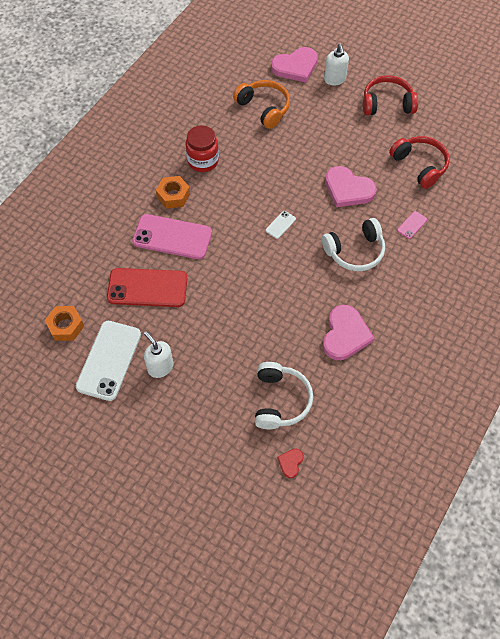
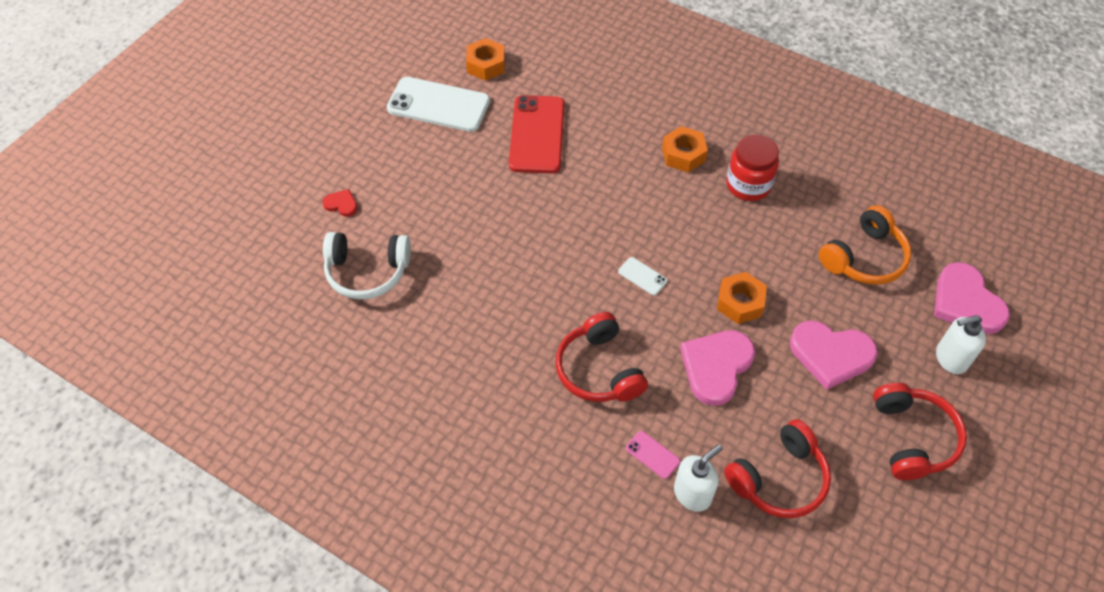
camera: 90 degrees right, 5 degrees down
pink phone [132,214,212,259] -> none
white soap dispenser [144,331,173,378] -> white soap dispenser moved to [674,444,723,512]
red heart [277,449,304,478] -> red heart moved to [322,189,358,217]
white headphones [322,218,385,271] -> red headphones [556,312,648,402]
pink heart [323,305,375,360] -> pink heart moved to [790,321,878,390]
none -> orange nut [717,272,767,324]

